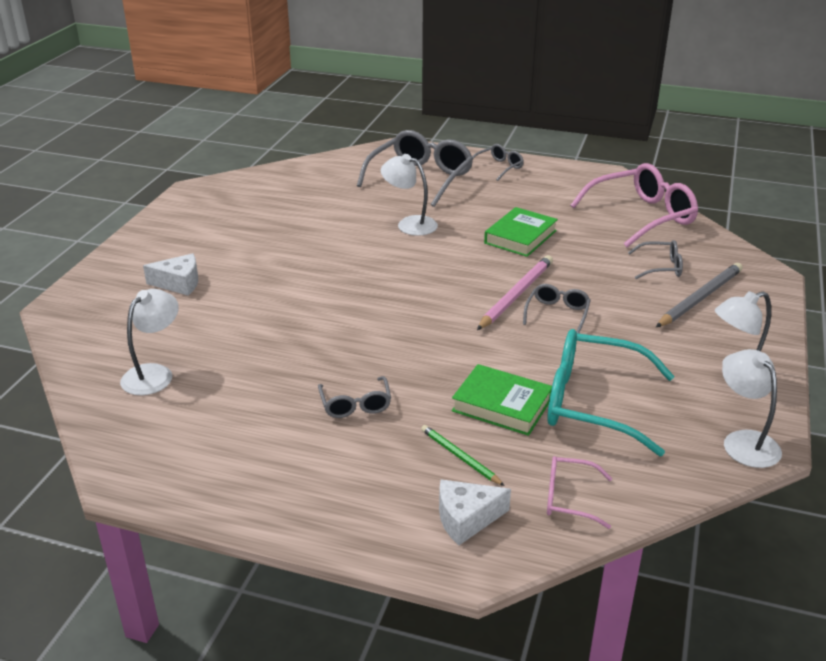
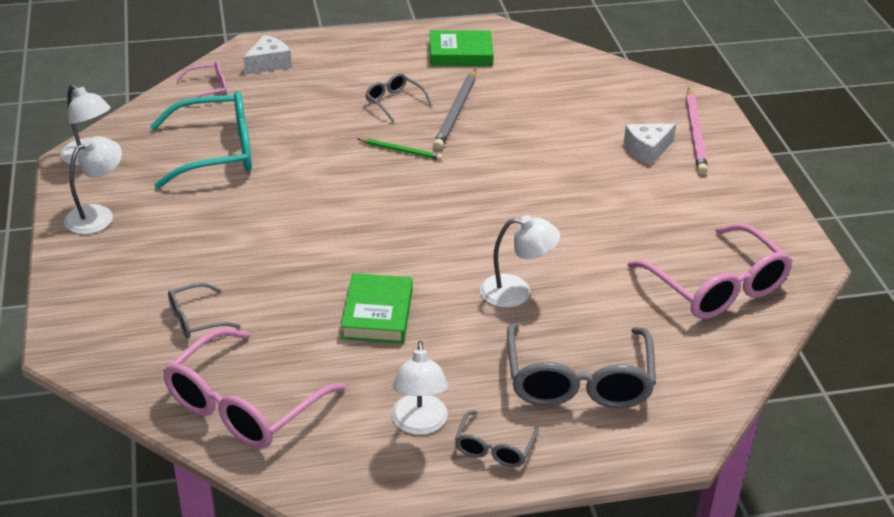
camera: 150 degrees right, 5 degrees up
white lamp [120,289,179,395] -> white lamp moved to [391,341,448,435]
green pencil [421,425,505,486] -> green pencil moved to [358,138,443,160]
green book [452,364,552,436] -> green book moved to [429,30,494,66]
pink pencil [477,255,553,330] -> pink pencil moved to [686,88,708,175]
grey glasses [523,284,591,333] -> none
grey pencil [656,263,743,327] -> grey pencil moved to [433,69,476,150]
none -> pink glasses [627,223,793,319]

